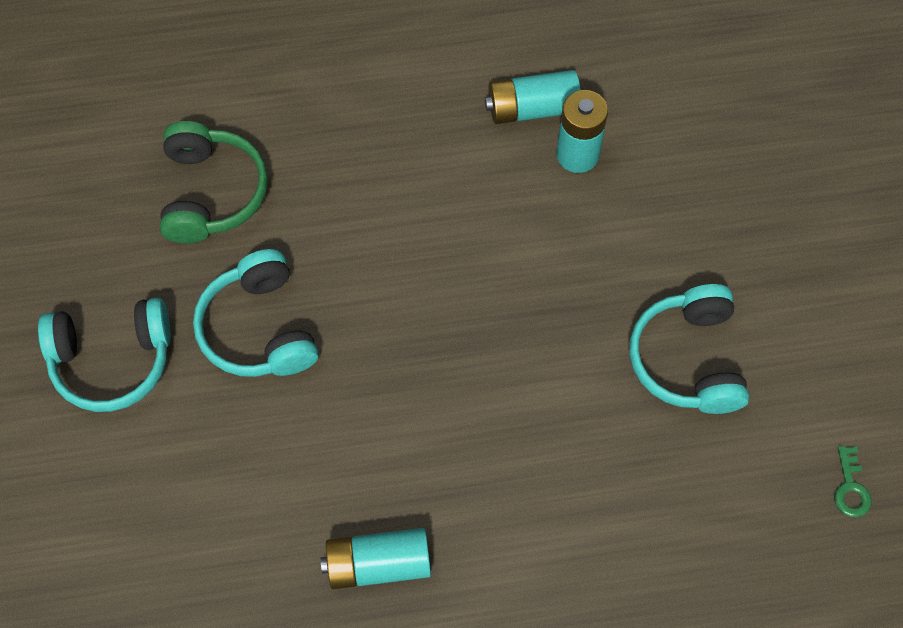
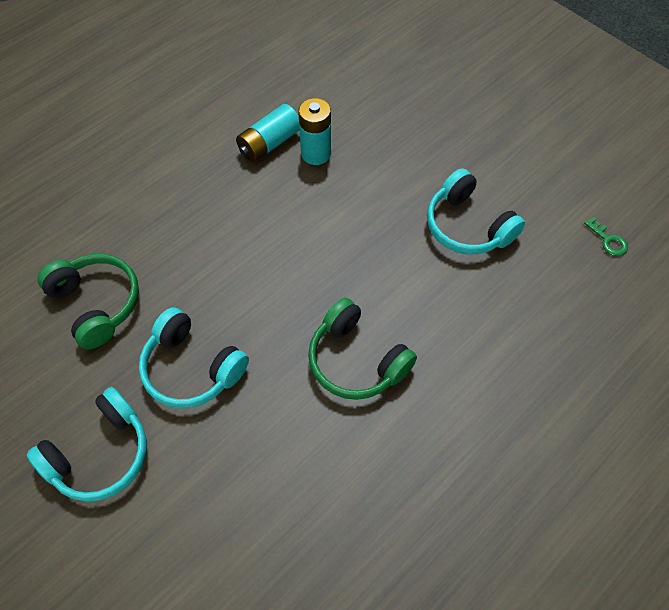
camera: 35 degrees left, 5 degrees down
turquoise battery [320,528,431,589] -> none
none -> green headphones [308,298,417,400]

